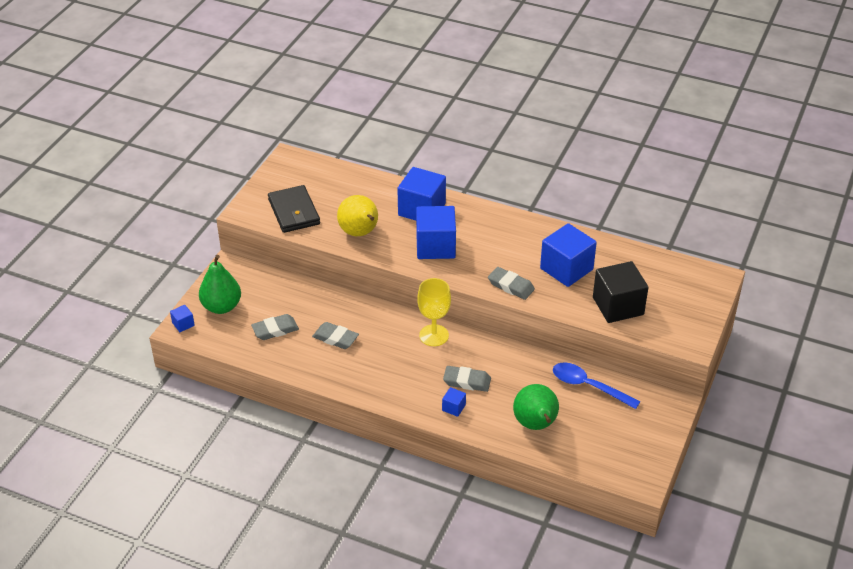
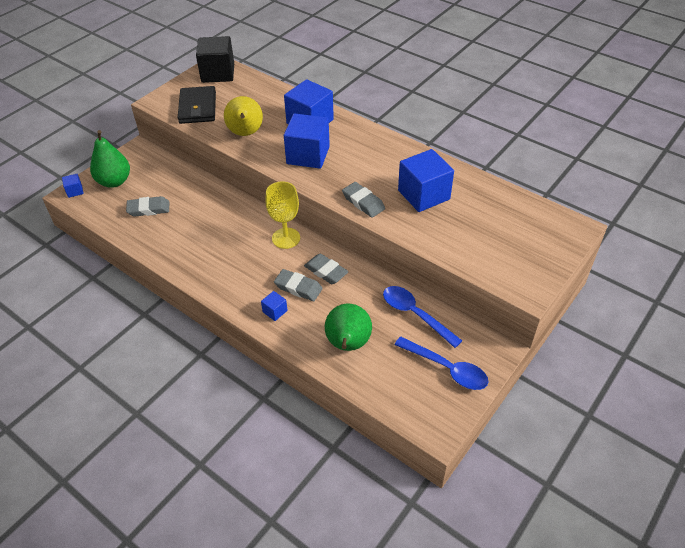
camera: 15 degrees right, 5 degrees up
grey eraser [312,322,359,349] -> grey eraser moved to [304,253,349,284]
black cube [593,261,649,323] -> black cube moved to [196,36,234,83]
none -> blue spoon [395,337,488,390]

